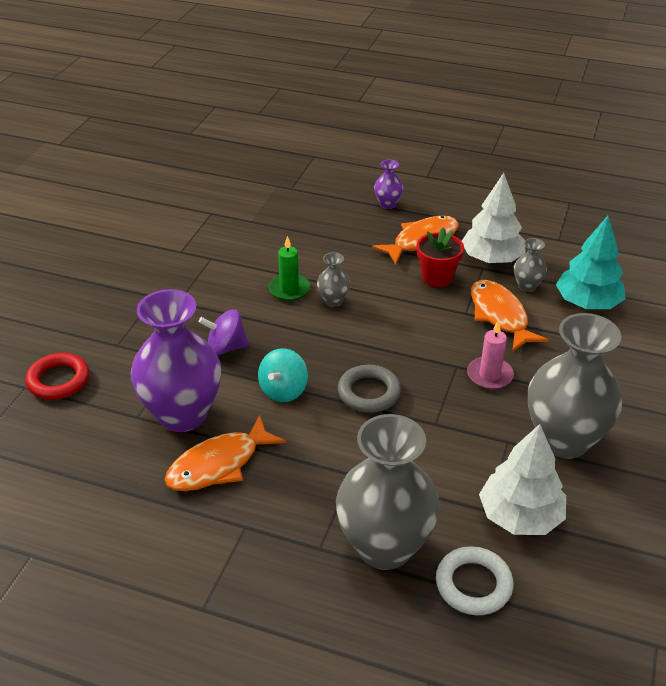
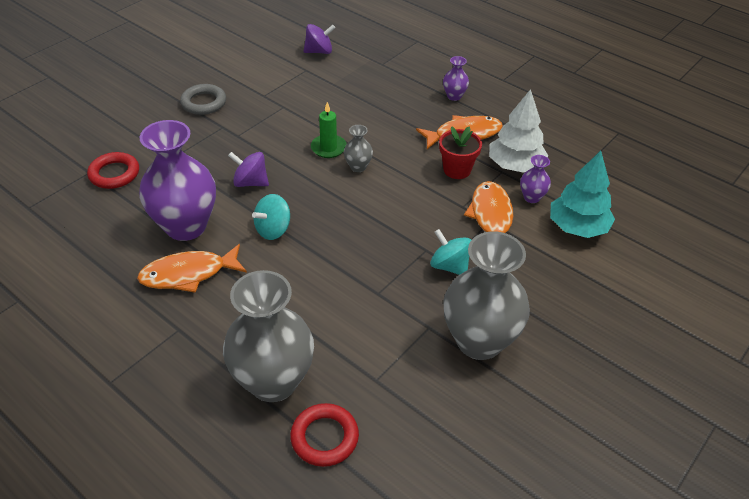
camera: 20 degrees right, 5 degrees up
grey ring [338,365,401,413] -> grey ring moved to [180,84,226,115]
white ring [436,546,513,615] -> red ring [290,403,359,467]
pink candle [467,320,514,389] -> turquoise spinning top [430,229,471,275]
white tree [479,424,566,535] -> none
grey vase [514,238,547,292] -> purple vase [520,155,551,203]
none -> purple spinning top [304,24,335,54]

